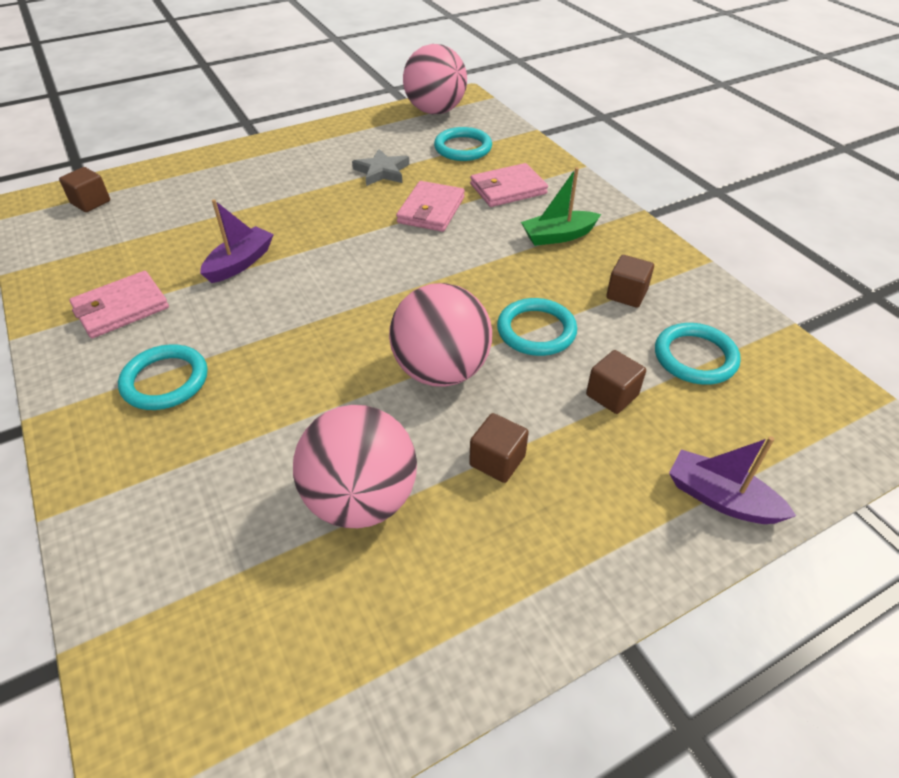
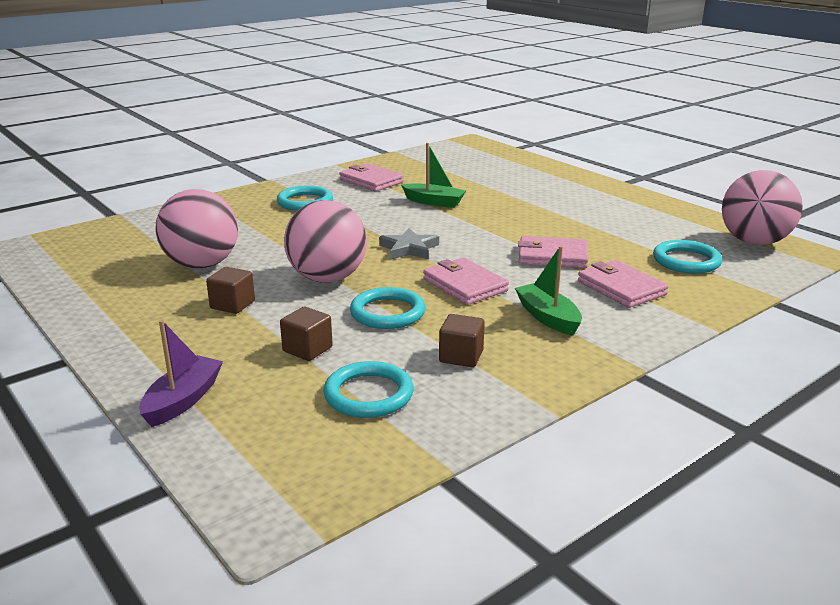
camera: 80 degrees right, 20 degrees down
brown cube [59,167,110,212] -> none
purple boat [200,199,274,283] -> green boat [401,143,466,208]
grey star [352,149,409,186] -> grey star moved to [379,228,439,260]
none -> pink wallet [423,258,509,305]

